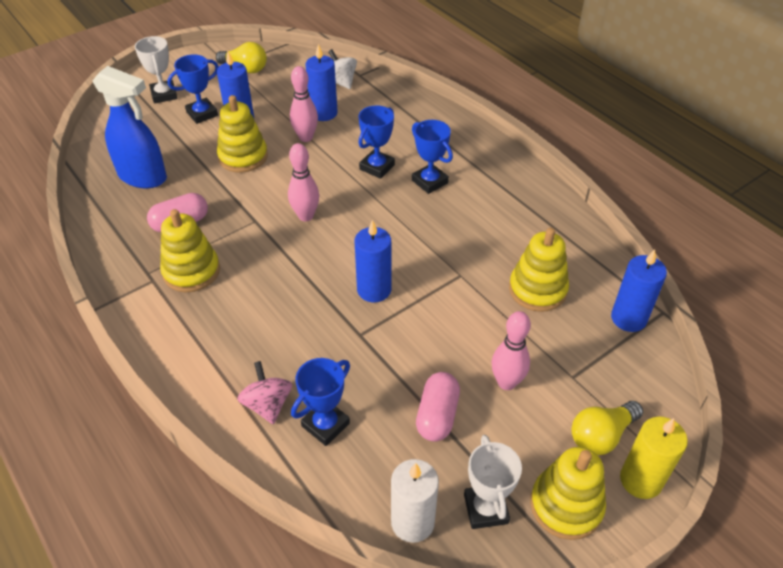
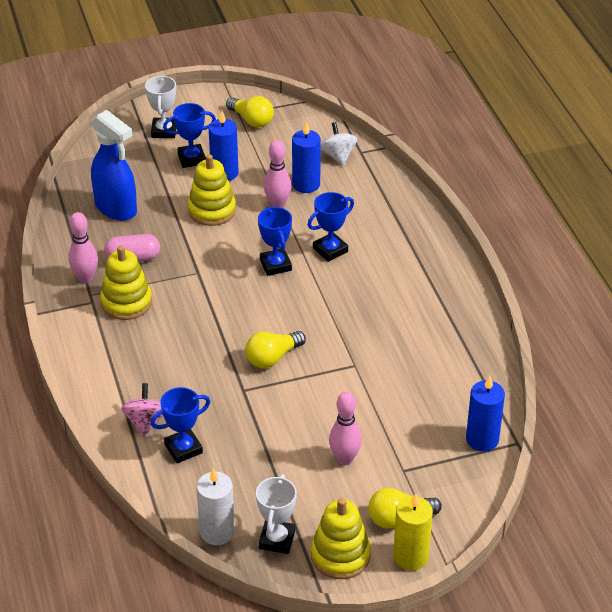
camera: 20 degrees right, 5 degrees down
pink bowling pin [288,143,319,221] -> pink bowling pin moved to [69,212,98,283]
blue candle [355,220,391,302] -> yellow light bulb [245,331,306,368]
blue trophy [412,120,453,194] -> blue trophy moved to [258,207,292,276]
pink capsule [416,372,460,442] -> none
yellow stacking toy [509,228,569,312] -> none

